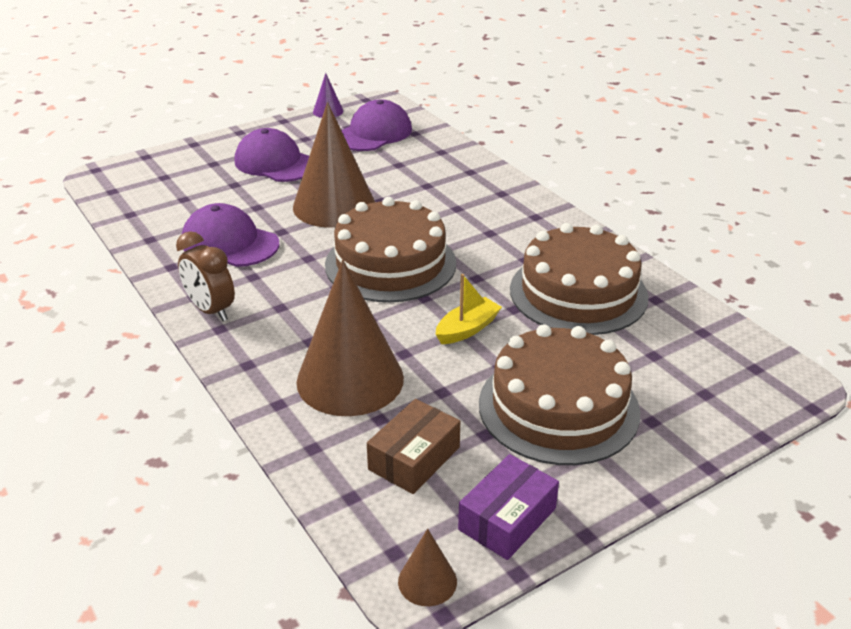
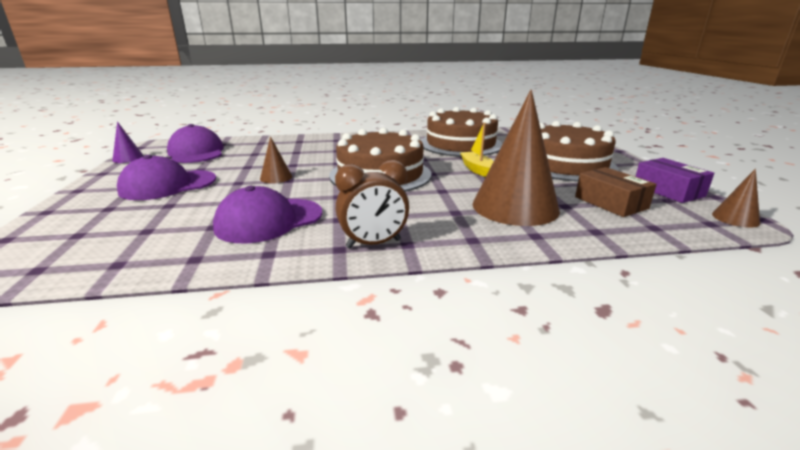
camera: 65 degrees left, 10 degrees down
brown cone [293,102,375,228] -> brown cone [260,136,292,183], size x0.44

